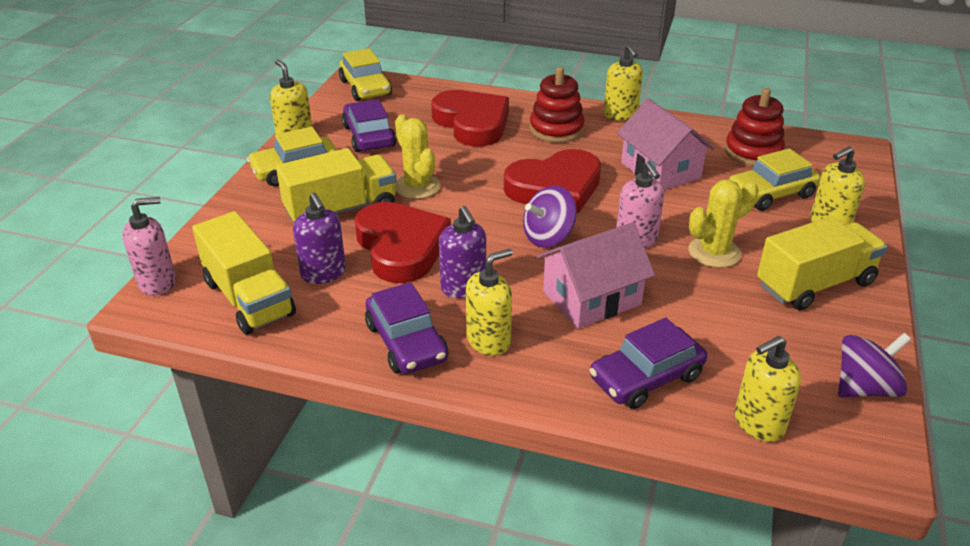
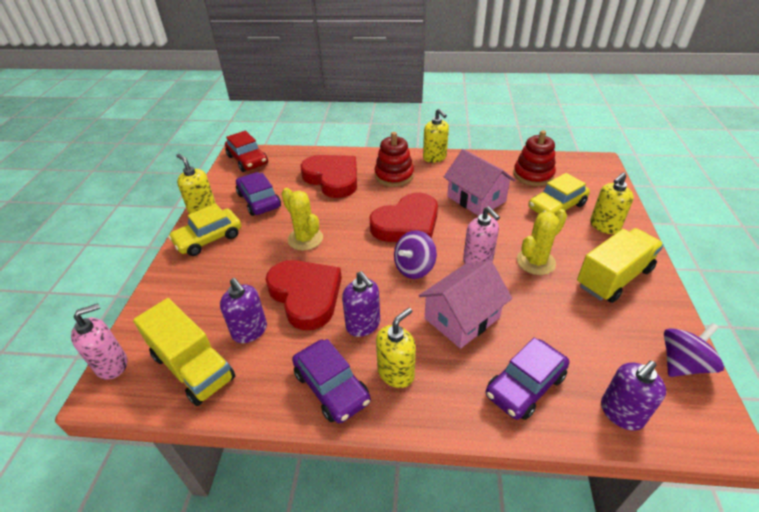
camera: 10 degrees left, 5 degrees up
yellow truck [276,148,397,224] -> none
yellow car [339,48,392,101] -> red car [225,131,268,172]
yellow soap dispenser [735,336,801,442] -> purple soap dispenser [601,361,666,431]

